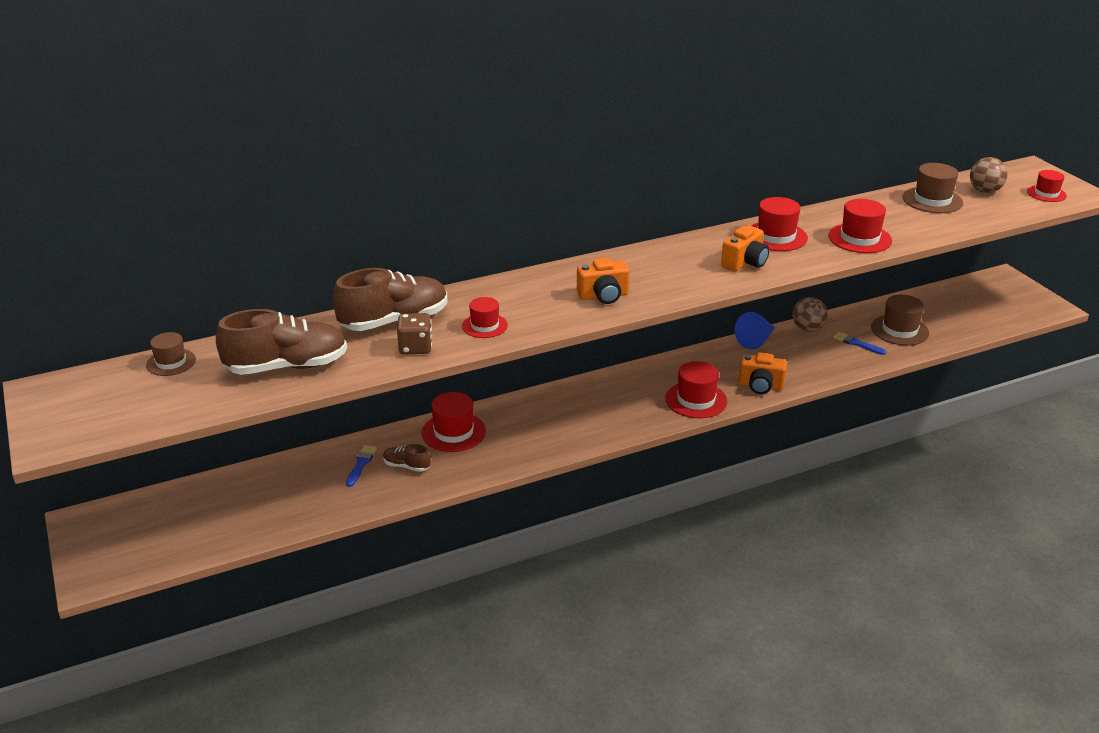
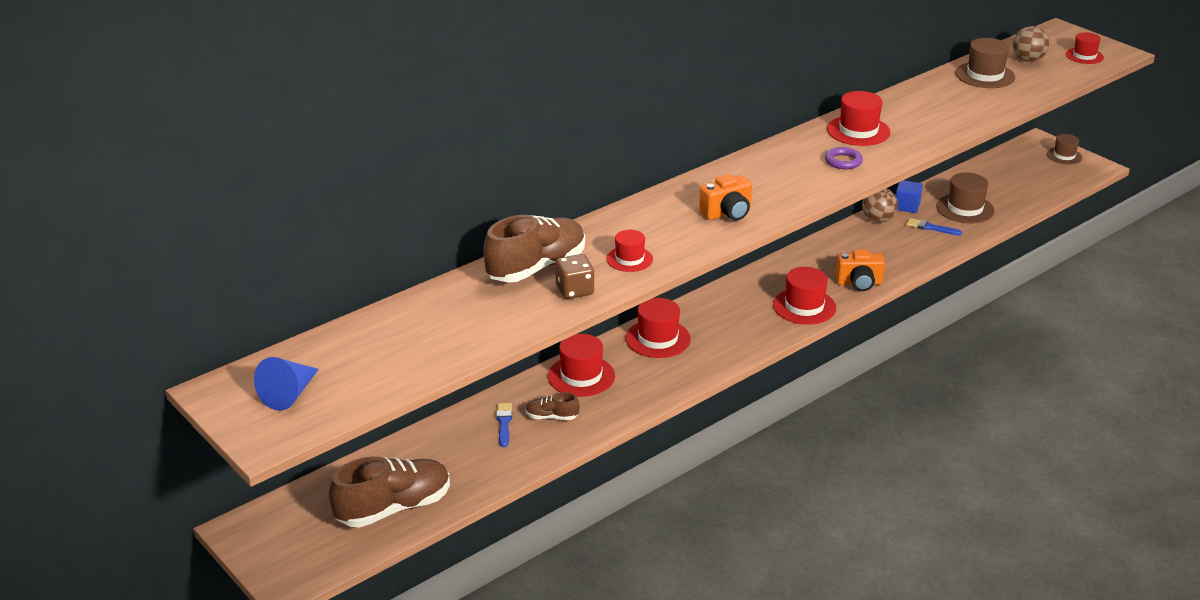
camera: 15 degrees left, 0 degrees up
brown hat [146,332,196,376] -> brown hat moved to [1047,134,1082,164]
brown shoe [216,309,347,375] -> brown shoe moved to [329,457,450,527]
orange camera [721,226,769,271] -> purple ring [825,147,863,169]
blue cone [734,312,775,350] -> blue cone moved to [254,357,319,411]
red hat [828,199,892,253] -> red hat moved to [626,298,691,358]
none -> blue cube [896,180,923,213]

